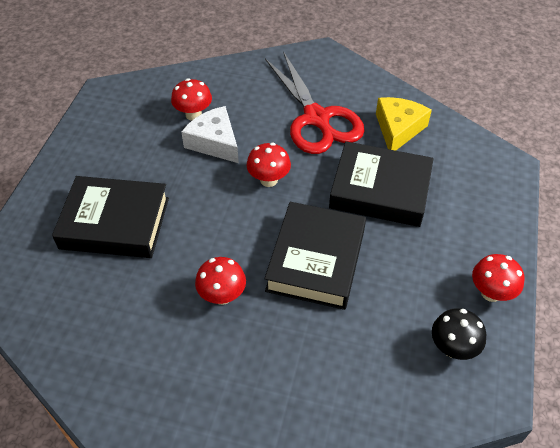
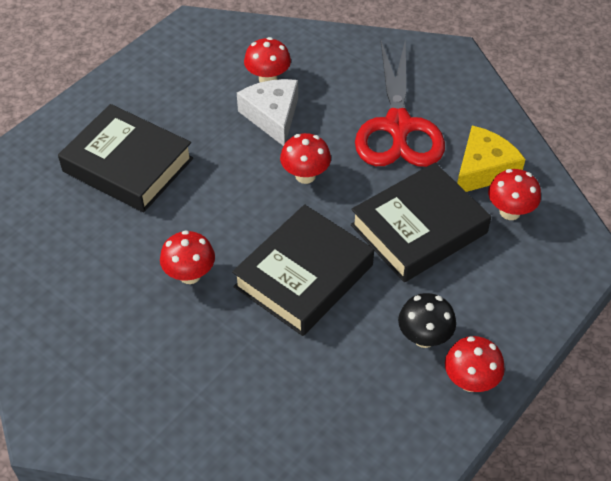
camera: 25 degrees right, 0 degrees up
black book [329,141,434,227] -> black book turned 75 degrees counterclockwise [351,163,491,282]
black mushroom [432,308,486,360] -> black mushroom moved to [398,293,456,348]
none -> red mushroom [488,169,541,220]

